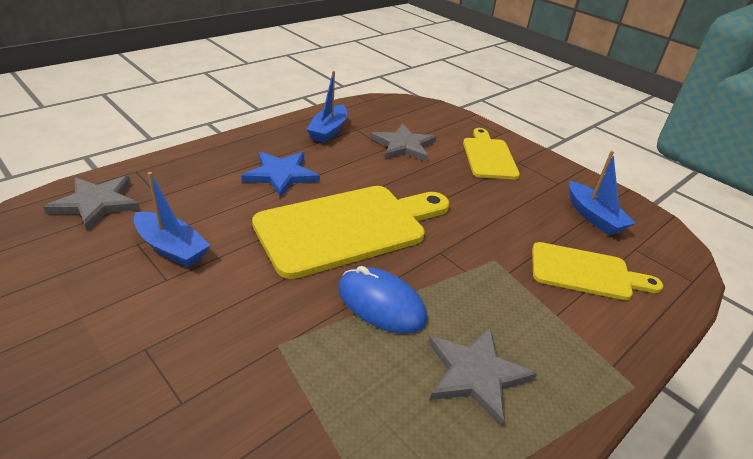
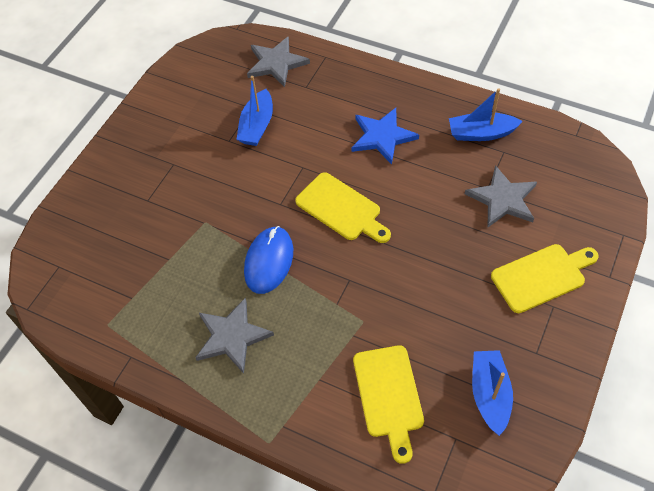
camera: 75 degrees right, 20 degrees up
yellow cutting board [252,186,449,279] -> yellow cutting board [295,172,391,243], size x0.59
blue boat [569,151,635,235] -> blue boat turned 135 degrees clockwise [472,350,513,436]

